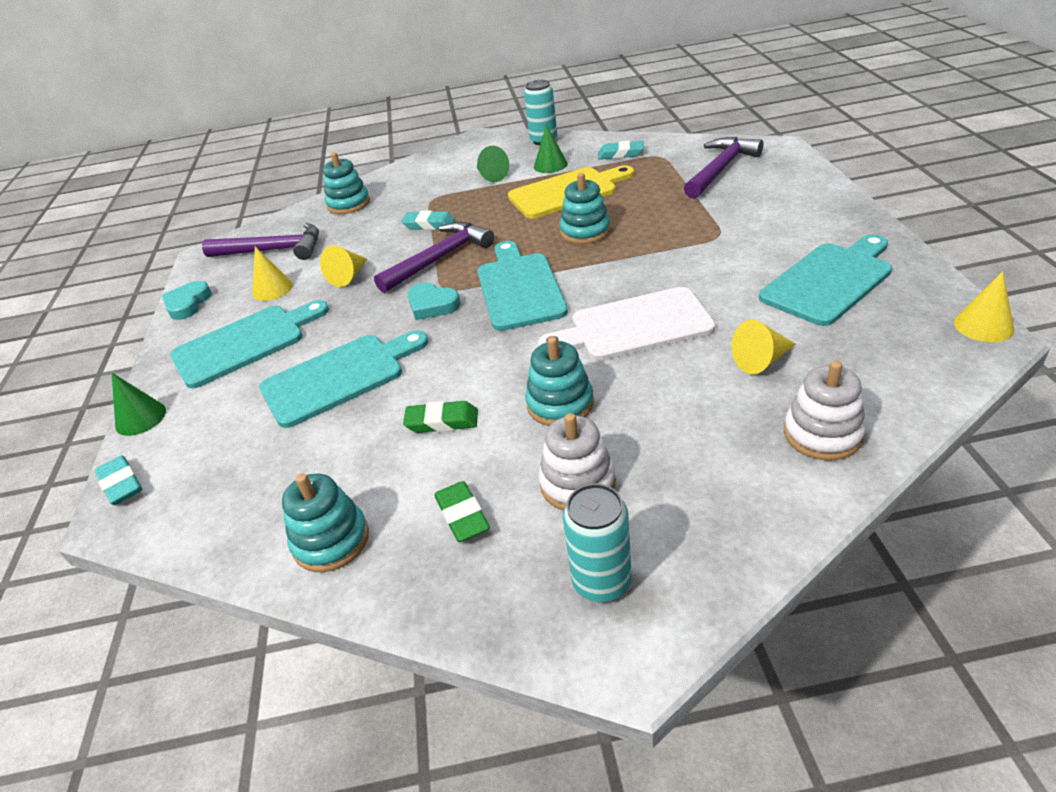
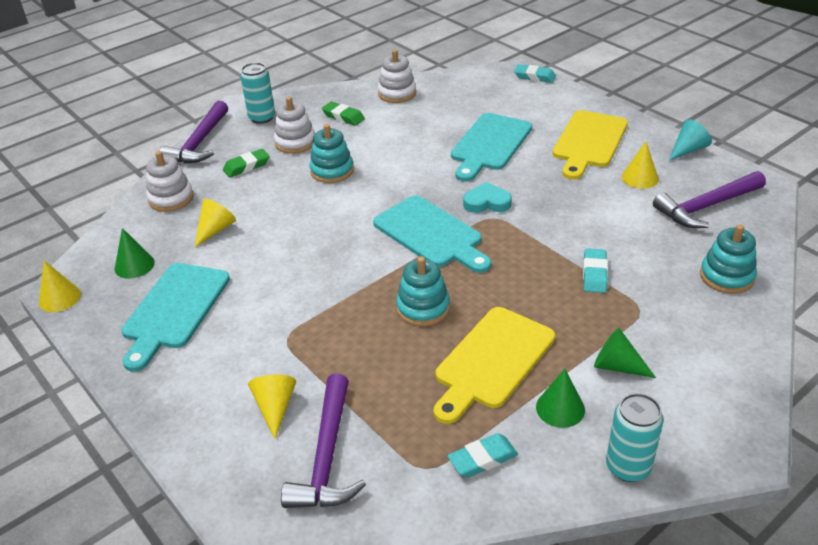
camera: 145 degrees right, 0 degrees up
green cone [112,373,166,436] -> green cone moved to [115,228,155,279]
turquoise heart [162,281,212,320] -> turquoise cone [669,119,712,161]
turquoise cutting board [170,300,329,388] -> yellow cutting board [553,110,628,180]
turquoise stacking toy [282,473,369,572] -> white stacking toy [378,49,416,103]
yellow cone [320,245,367,287] -> yellow cone moved to [248,374,296,439]
purple hammer [374,222,494,293] -> purple hammer moved to [159,101,228,164]
turquoise eraser [401,211,455,230] -> turquoise eraser turned 60 degrees counterclockwise [583,248,608,293]
green eraser [403,401,478,433] -> green eraser moved to [223,149,270,177]
white cutting board [538,287,715,361] -> none

